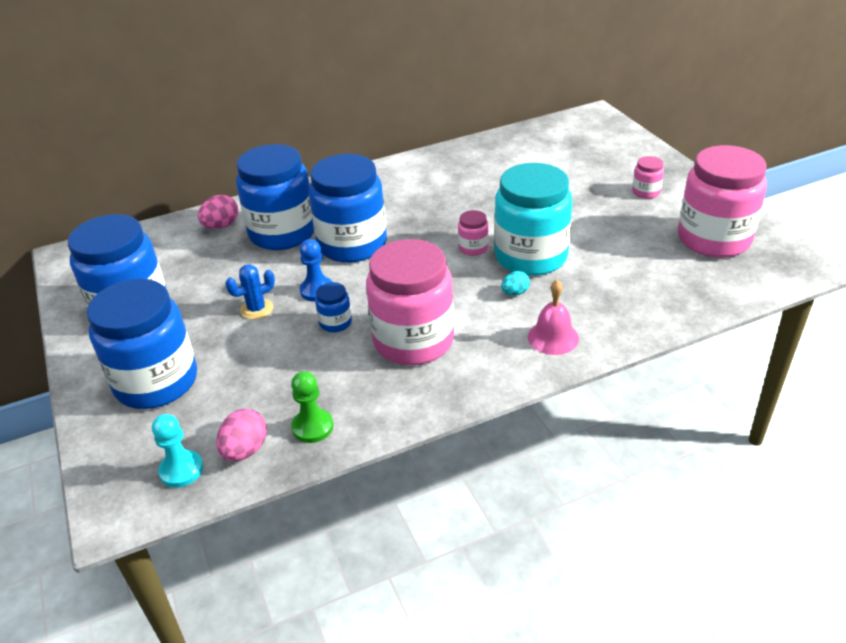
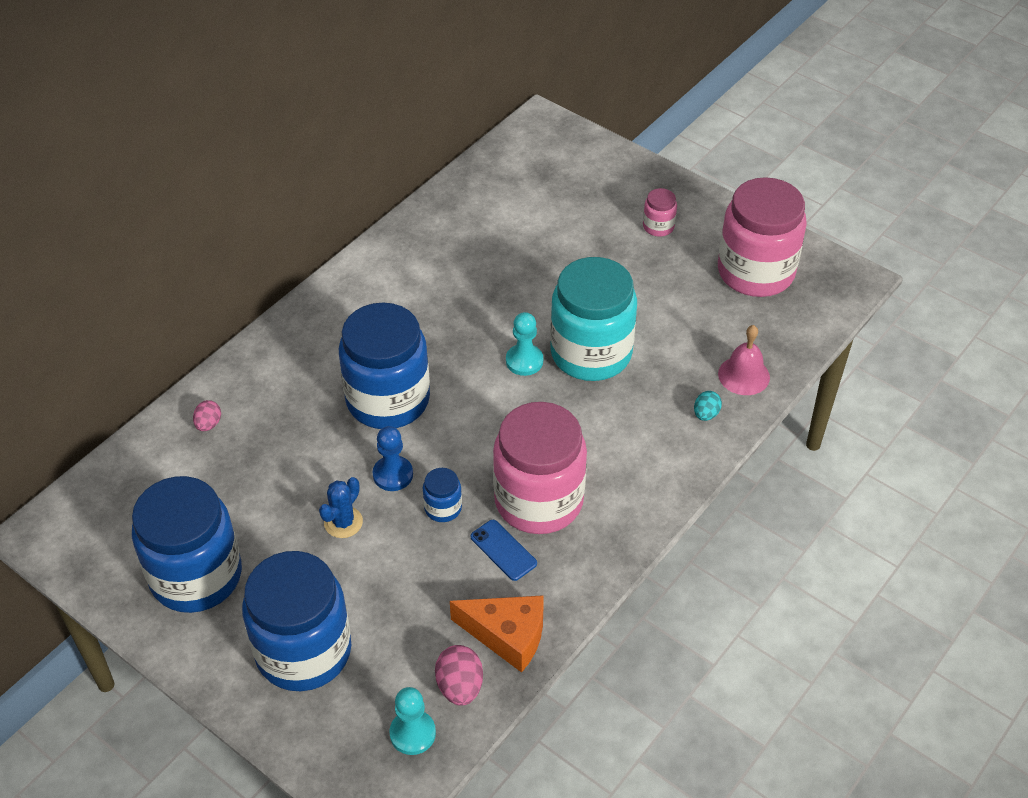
camera: 30 degrees left, 10 degrees up
pink egg [198,194,238,229] -> pink egg [193,400,221,431], size x0.64
blue jar [236,144,314,250] -> none
green pawn [291,371,333,443] -> orange cheese [450,595,543,673]
pink jar [458,210,489,256] -> turquoise pawn [506,312,543,376]
turquoise egg [501,271,530,296] -> turquoise egg moved to [694,391,722,421]
pink bell [528,280,579,355] -> pink bell moved to [718,325,770,395]
none -> blue phone [471,520,537,581]

